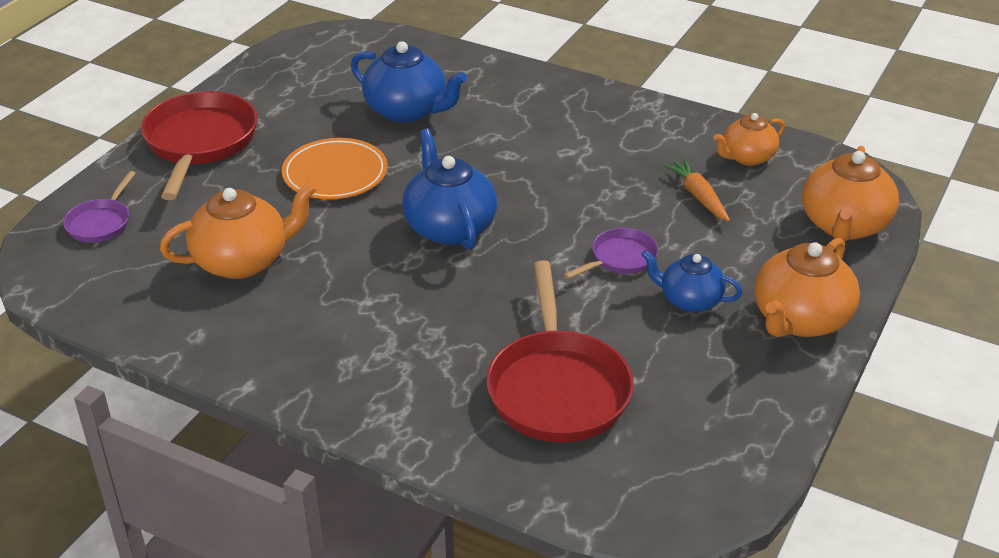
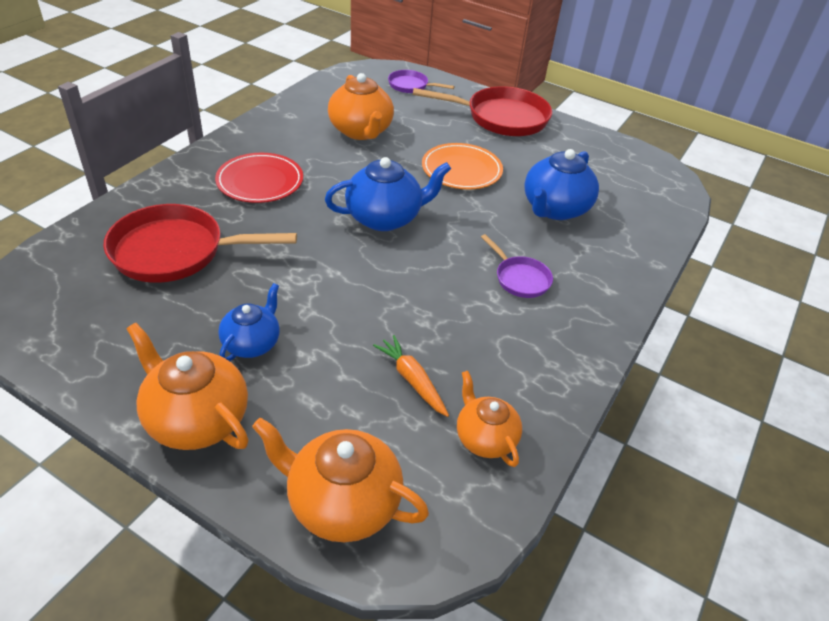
camera: 90 degrees right, 5 degrees up
purple pan [564,228,658,279] -> purple pan moved to [481,234,553,298]
orange carrot [664,159,730,222] -> orange carrot turned 105 degrees counterclockwise [373,335,449,417]
none -> red plate [215,153,303,203]

